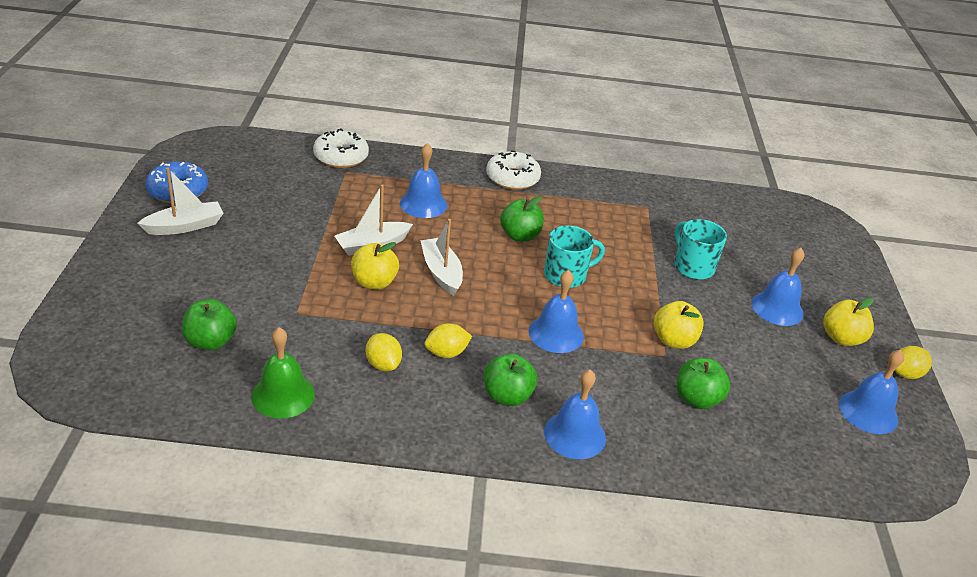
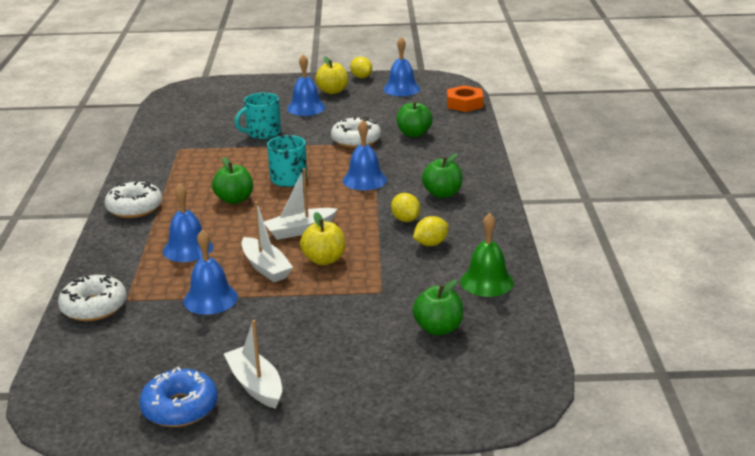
camera: 90 degrees left, 10 degrees down
blue bell [544,370,606,459] -> blue bell moved to [183,230,238,315]
yellow apple [654,301,704,349] -> white donut [331,117,381,148]
none -> orange nut [447,85,483,112]

